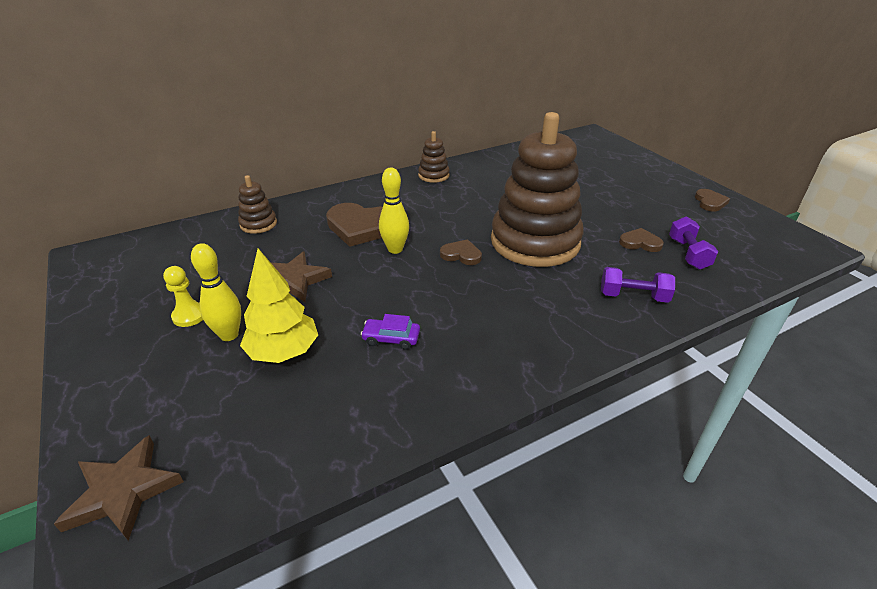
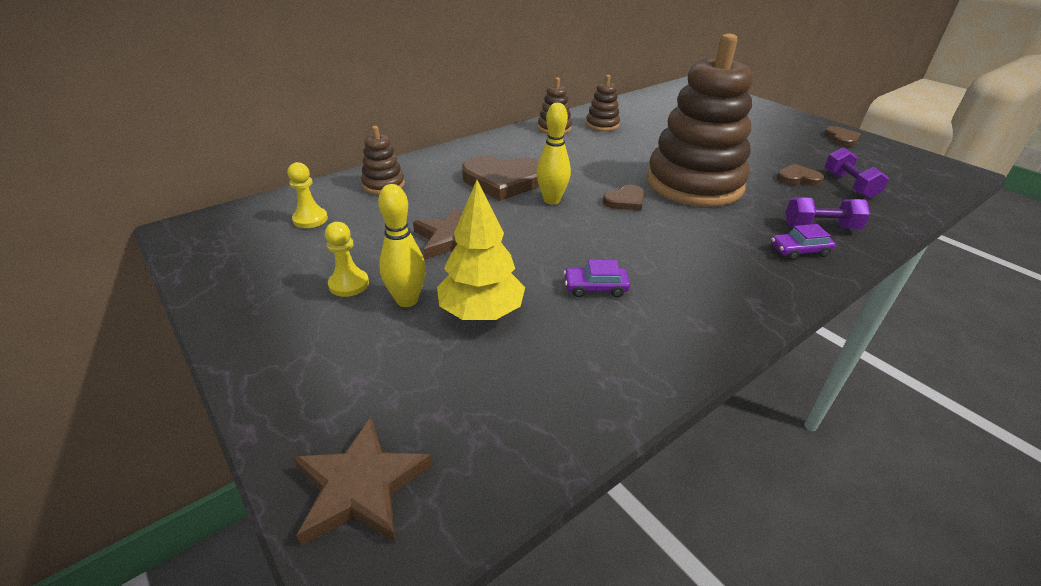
camera: 10 degrees left, 0 degrees up
brown heart [440,239,482,265] -> brown heart turned 135 degrees clockwise [603,185,645,211]
none -> yellow pawn [287,162,328,228]
none -> brown stacking toy [586,75,620,131]
none -> purple car [771,224,835,260]

